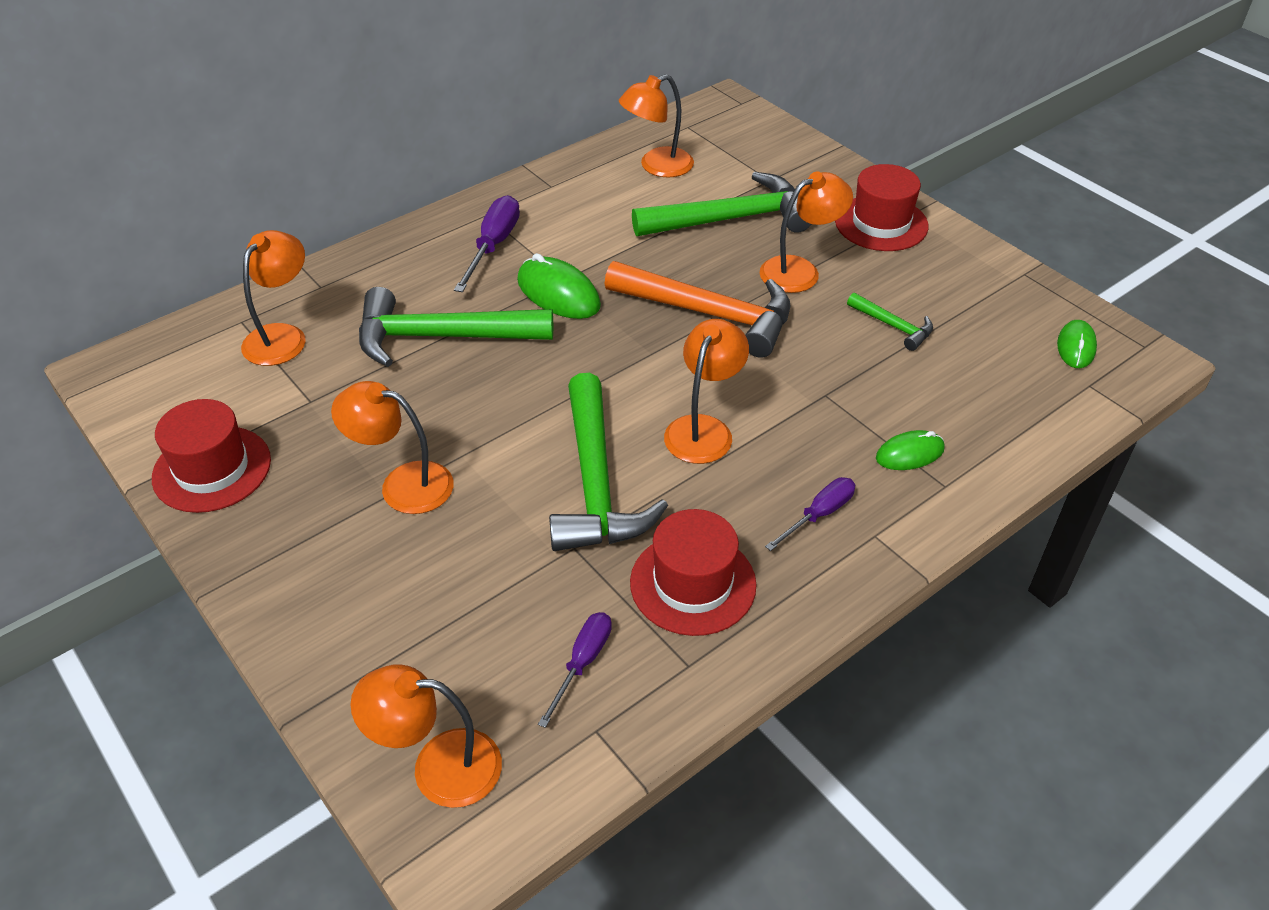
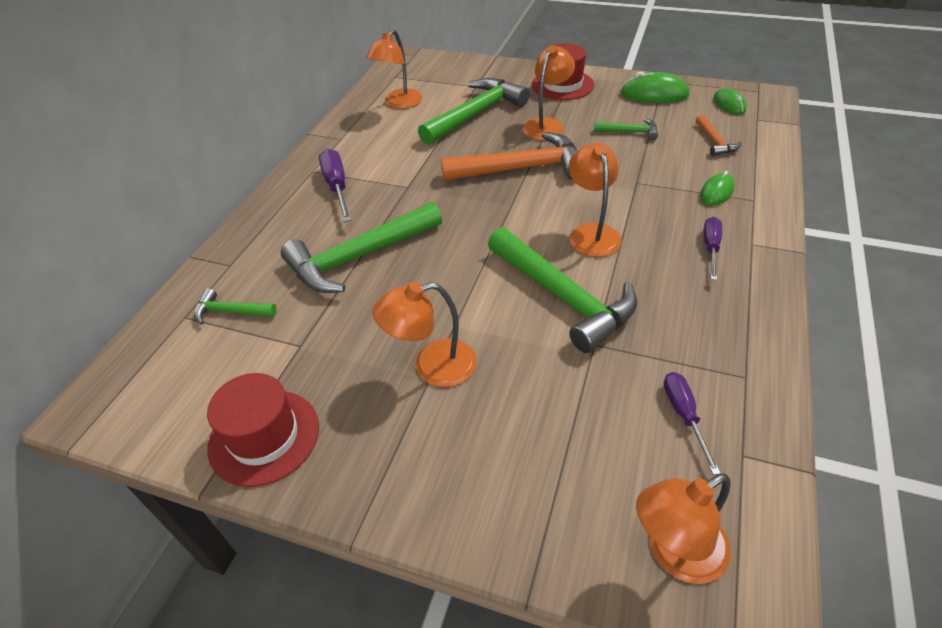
camera: 30 degrees left, 0 degrees up
orange lamp [241,230,306,366] -> green hammer [194,288,277,325]
green mouse [517,253,601,319] -> green mouse moved to [621,72,690,103]
red hat [630,509,757,636] -> none
none -> orange hammer [696,115,742,156]

